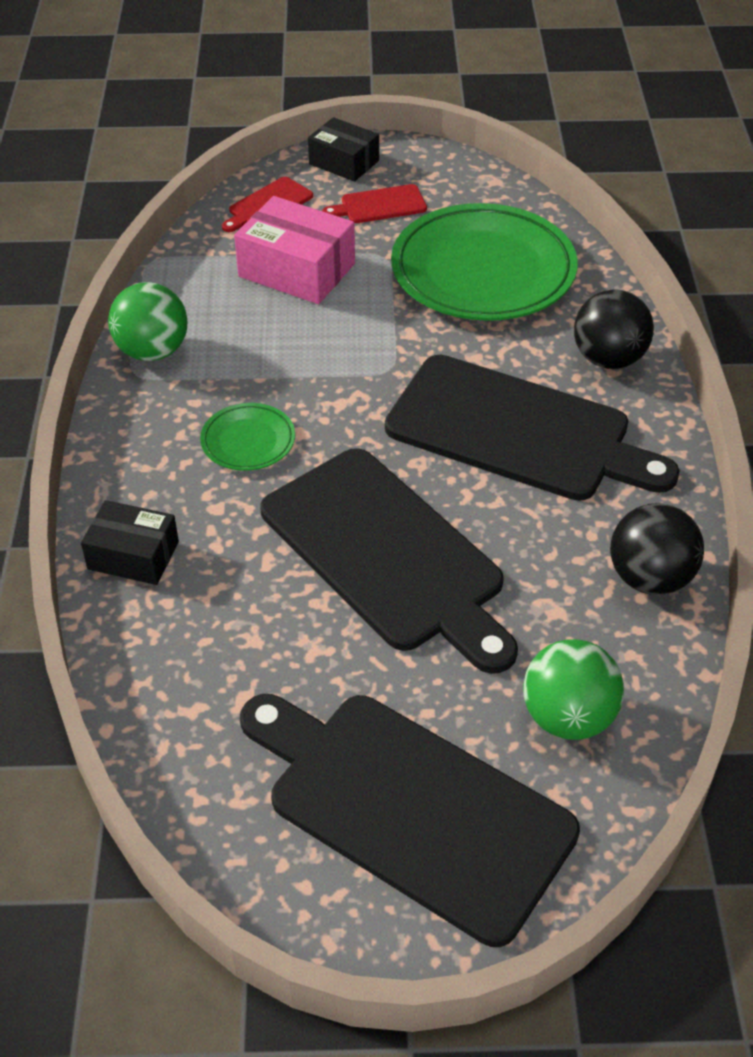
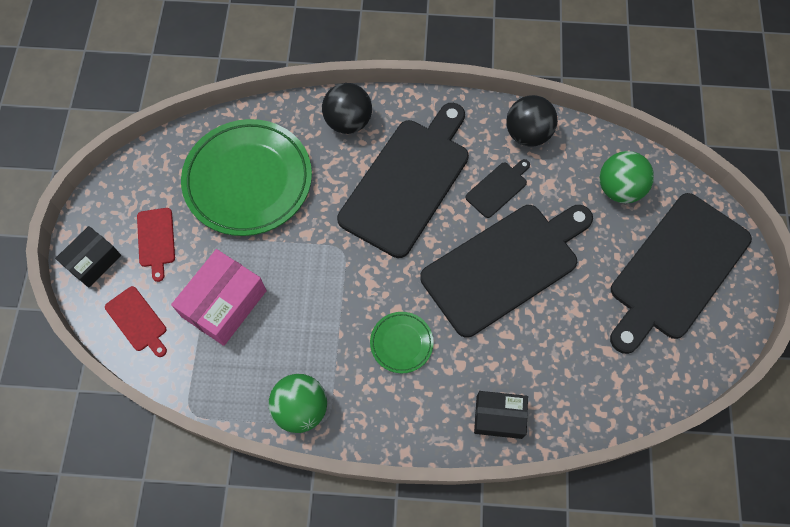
camera: 85 degrees left, 20 degrees up
black box [81,500,179,585] -> black box turned 75 degrees clockwise [474,391,528,439]
none -> black cutting board [465,159,530,218]

